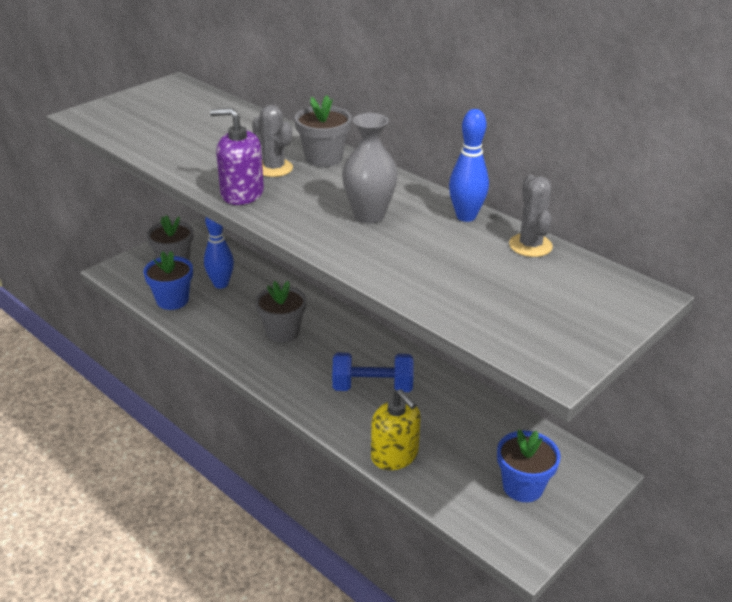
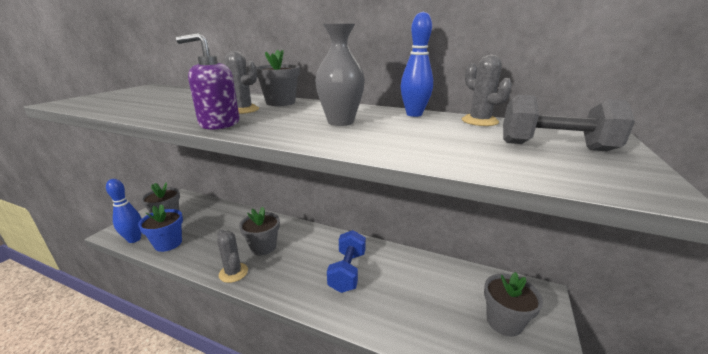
camera: 20 degrees left, 10 degrees down
blue bowling pin [204,217,234,289] -> blue bowling pin moved to [106,179,142,243]
blue dumbbell [332,353,413,392] -> blue dumbbell turned 60 degrees counterclockwise [327,230,366,293]
yellow soap dispenser [371,389,421,470] -> none
blue flower pot [497,429,561,502] -> grey flower pot [484,272,543,337]
none -> grey cactus [217,230,248,283]
none -> grey dumbbell [503,95,635,152]

